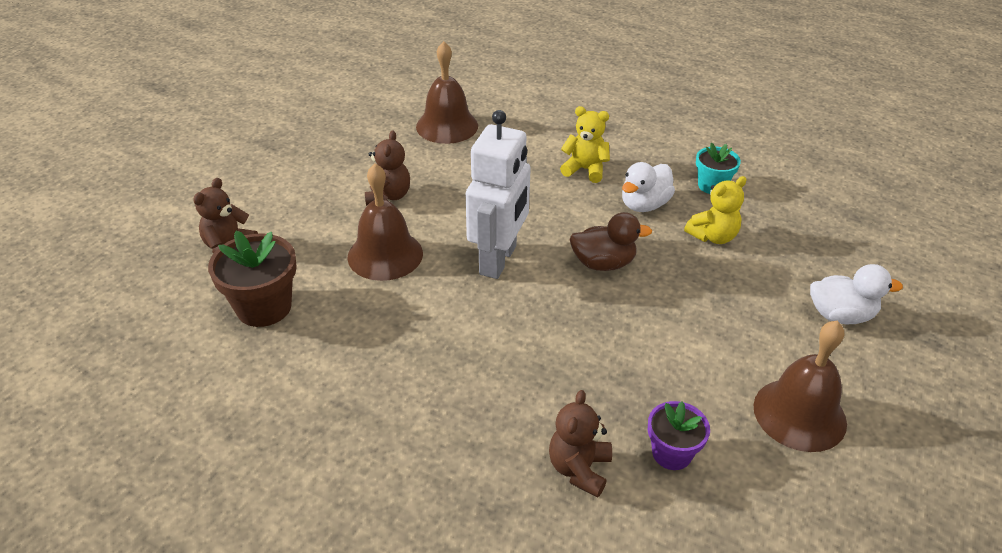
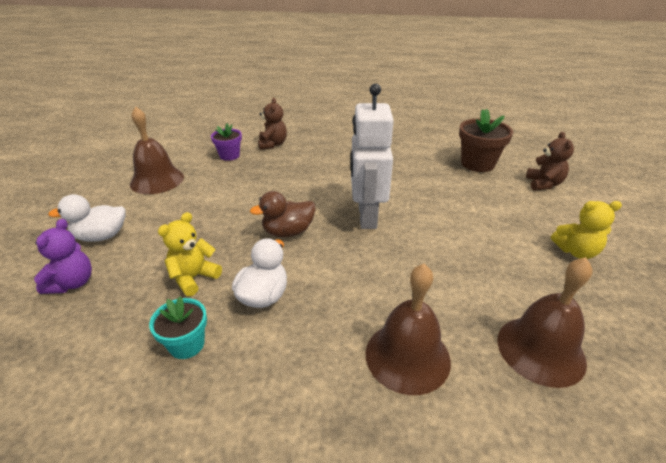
camera: 160 degrees right, 5 degrees down
brown bell [347,163,423,281] -> brown bell moved to [365,264,451,395]
brown teddy bear [365,130,410,206] -> none
yellow teddy bear [560,106,610,183] -> yellow teddy bear moved to [551,201,622,259]
none -> purple teddy bear [34,219,92,294]

